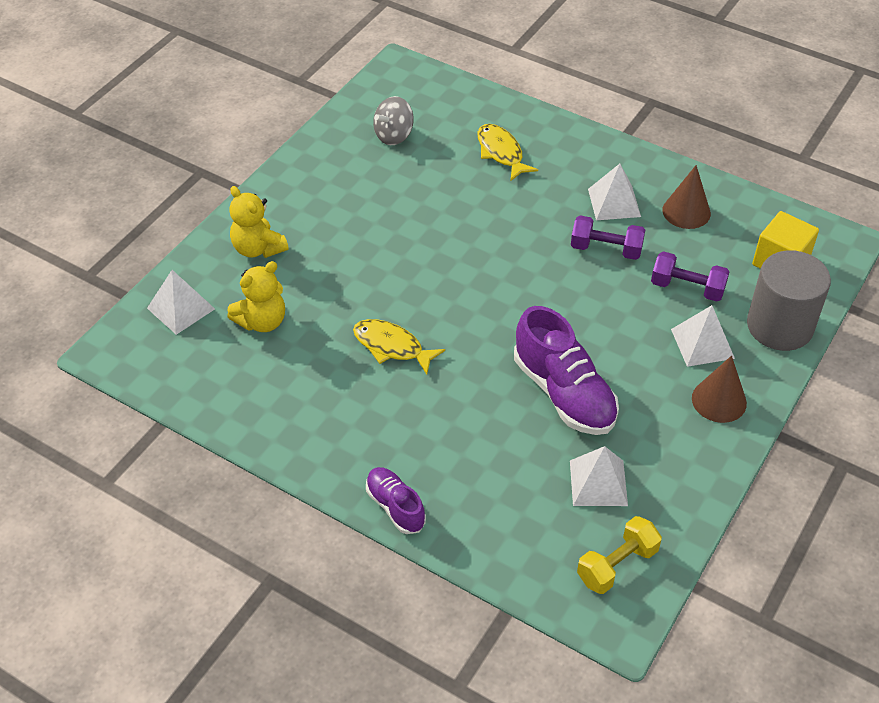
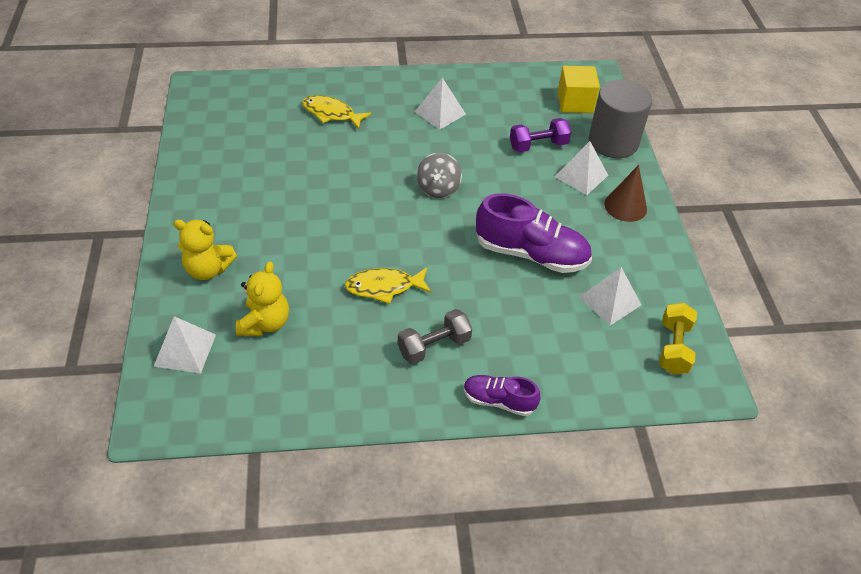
camera: 40 degrees left, 0 degrees up
grey spinning top [373,96,414,145] -> grey spinning top moved to [417,153,462,198]
purple dumbbell [571,215,645,260] -> none
brown cone [662,165,711,229] -> none
none -> grey dumbbell [398,309,472,364]

